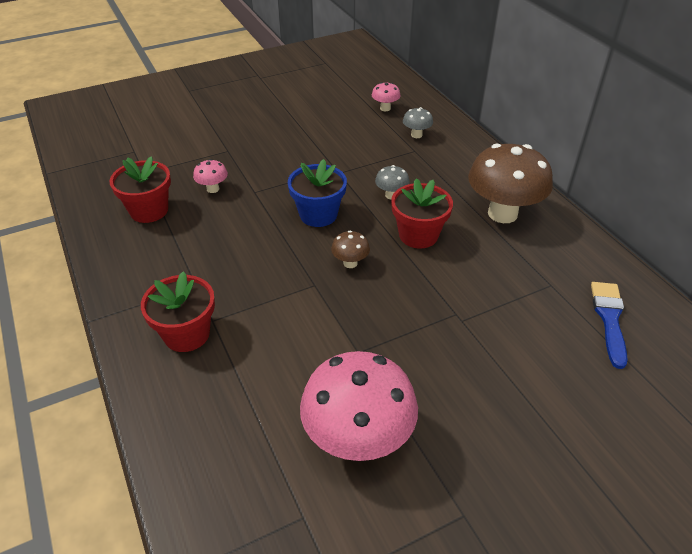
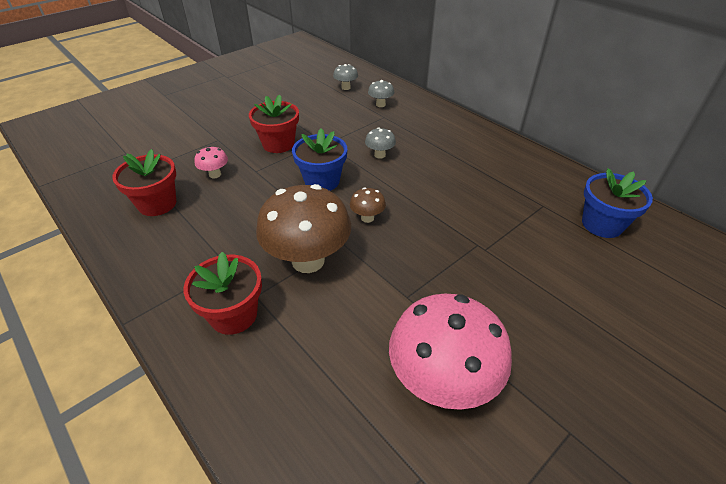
camera: 15 degrees left, 0 degrees up
pink mushroom [372,82,401,111] -> grey mushroom [333,64,358,90]
red flower pot [391,178,453,249] -> red flower pot moved to [249,95,299,153]
brown mushroom [468,144,553,223] -> brown mushroom moved to [256,184,351,273]
blue brush [591,282,628,369] -> blue flower pot [582,168,653,238]

